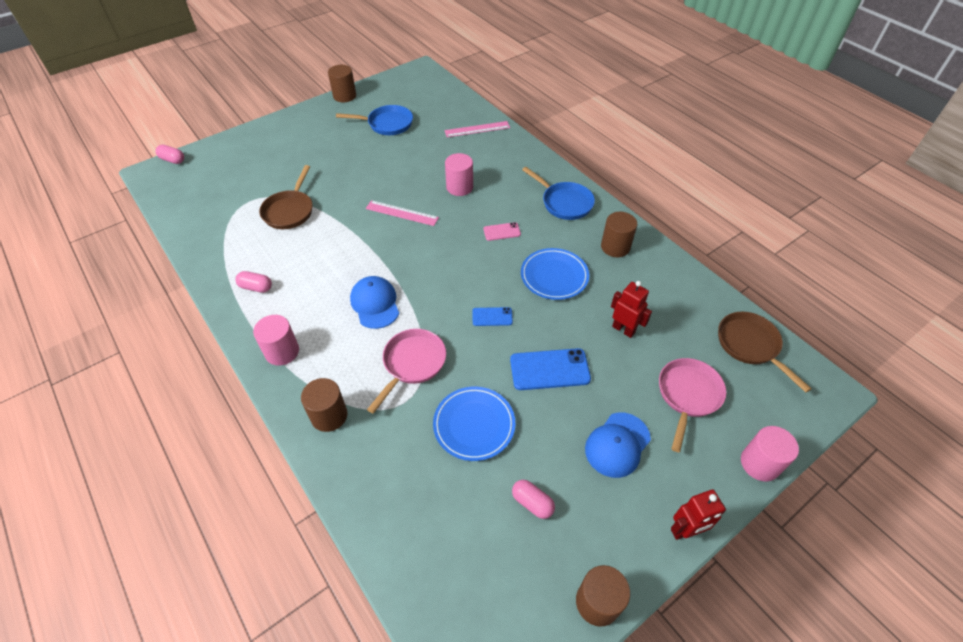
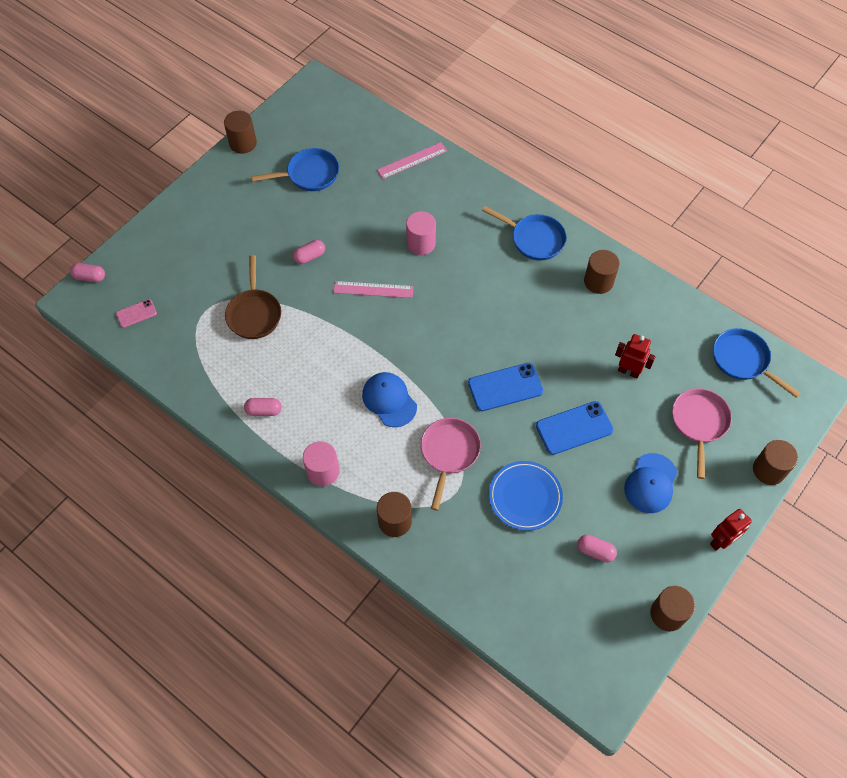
camera: 15 degrees left, 10 degrees up
blue phone [472,307,513,326] -> blue phone [468,363,543,411], size x1.80
pink phone [483,222,521,241] -> pink phone moved to [116,299,157,328]
blue plate [521,248,589,300] -> none
brown pan [718,312,812,393] -> blue pan [713,328,801,398]
pink cylinder [741,426,799,482] -> brown cylinder [753,440,798,485]
none -> pink capsule [293,240,325,264]

